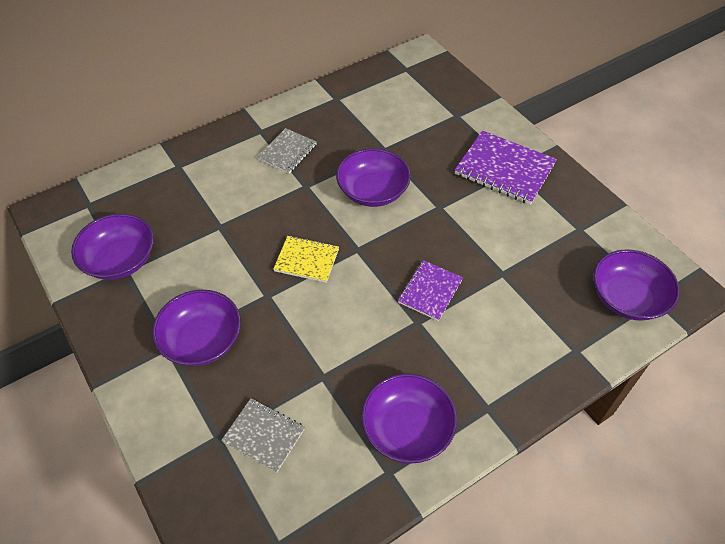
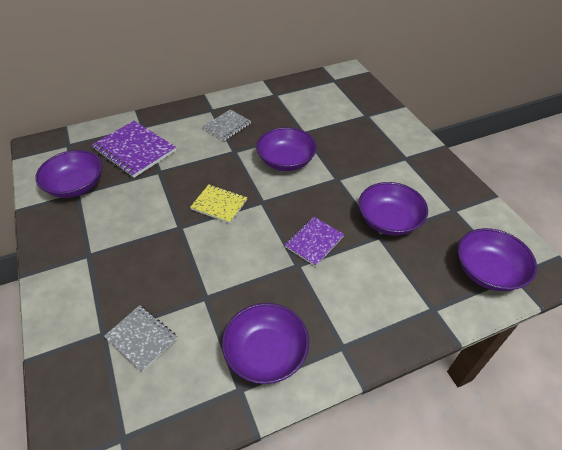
camera: 10 degrees right, 5 degrees down
purple bowl [152,290,241,366] -> purple bowl moved to [359,182,428,236]
purple notebook [455,130,557,205] -> purple notebook moved to [91,121,176,178]

